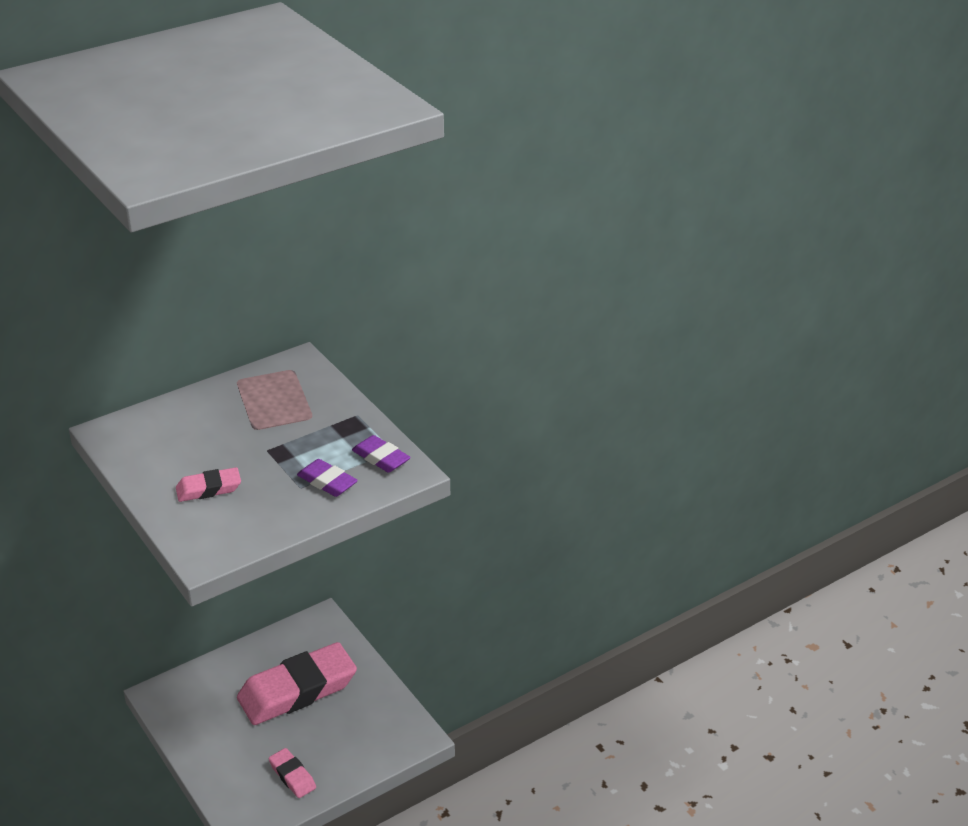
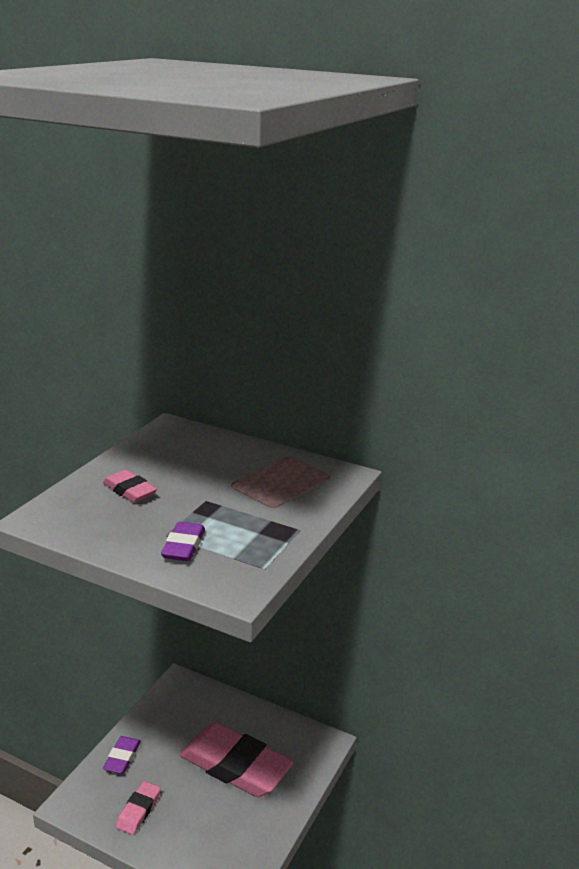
camera: 60 degrees right, 10 degrees down
purple eraser [352,435,411,473] -> purple eraser moved to [103,736,141,774]

